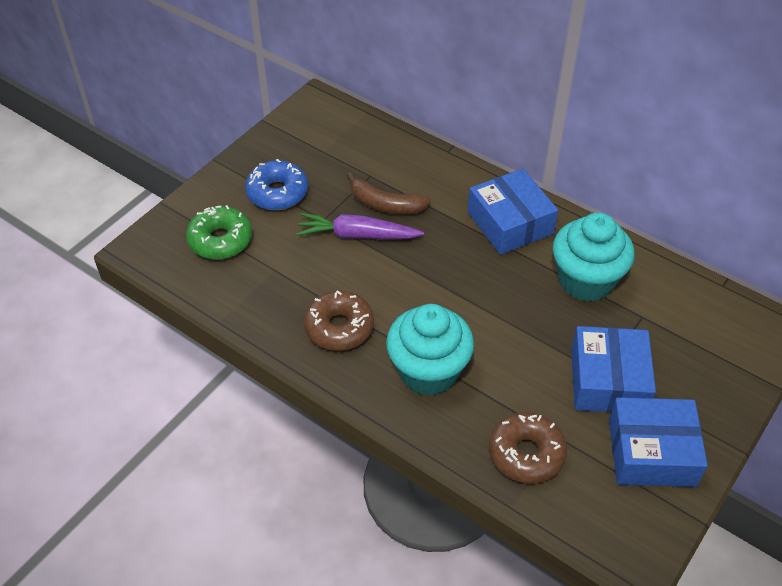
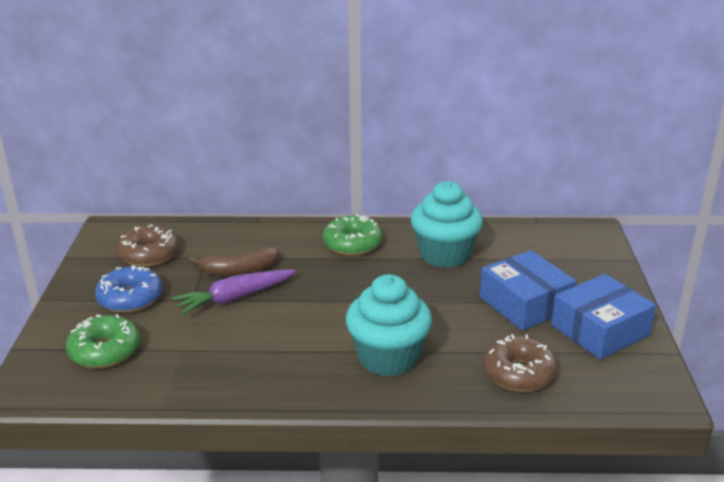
camera: 35 degrees left, 20 degrees down
brown donut [304,290,374,351] -> brown donut moved to [117,224,179,267]
blue box [468,168,558,255] -> green donut [323,214,382,256]

